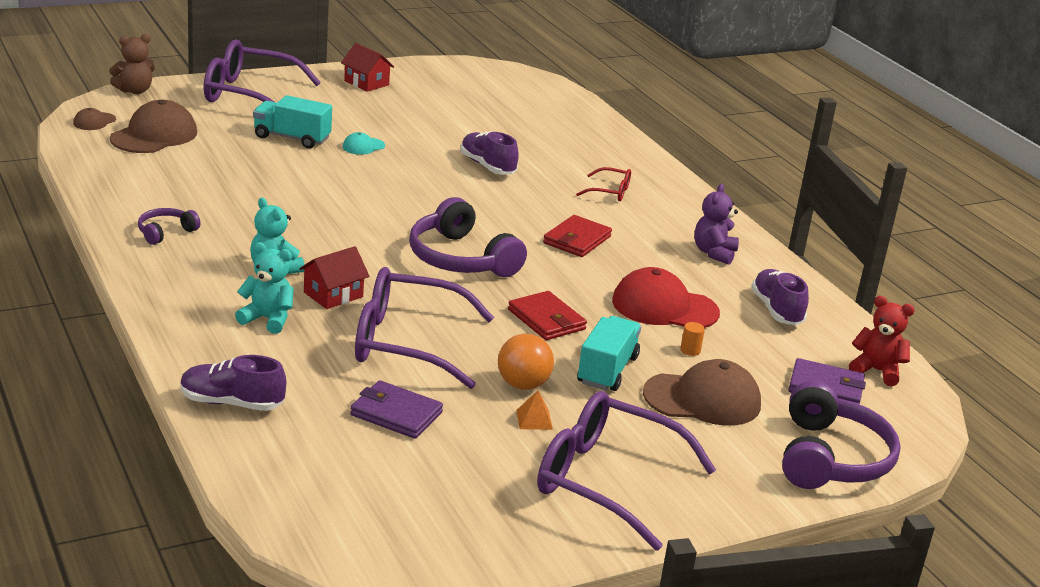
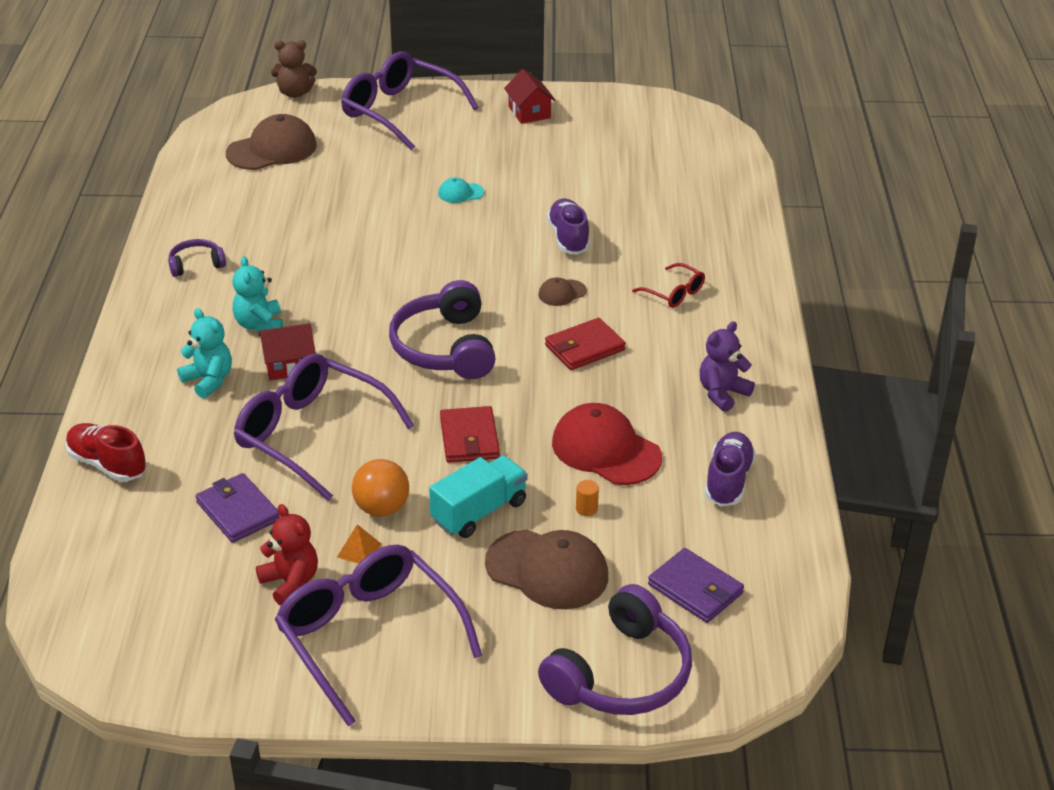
camera: 30 degrees right, 10 degrees up
brown cap [73,108,116,130] -> brown cap moved to [538,278,587,306]
purple shoe [180,355,286,411] -> red shoe [65,423,147,482]
turquoise truck [253,95,332,148] -> none
red teddy bear [849,296,915,386] -> red teddy bear moved to [256,504,318,606]

